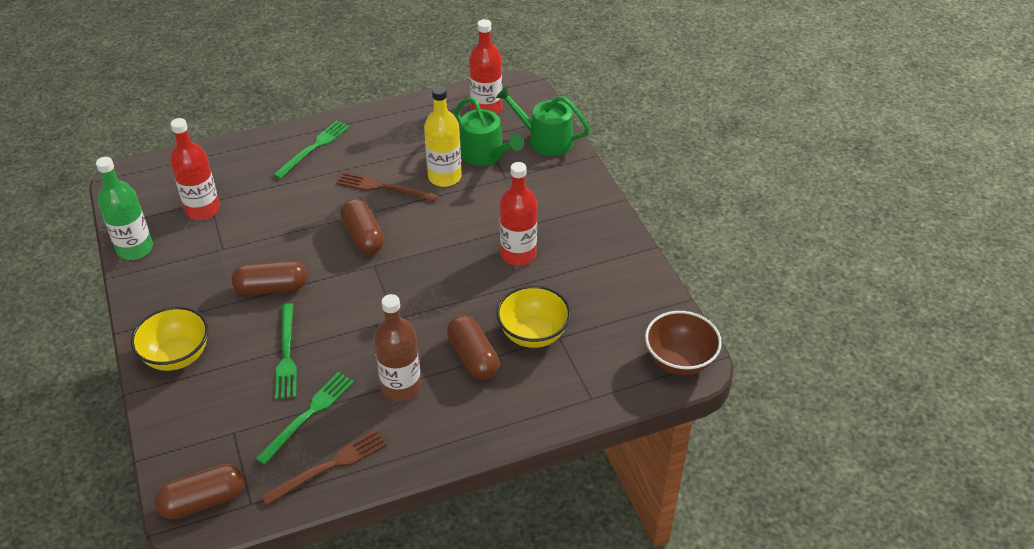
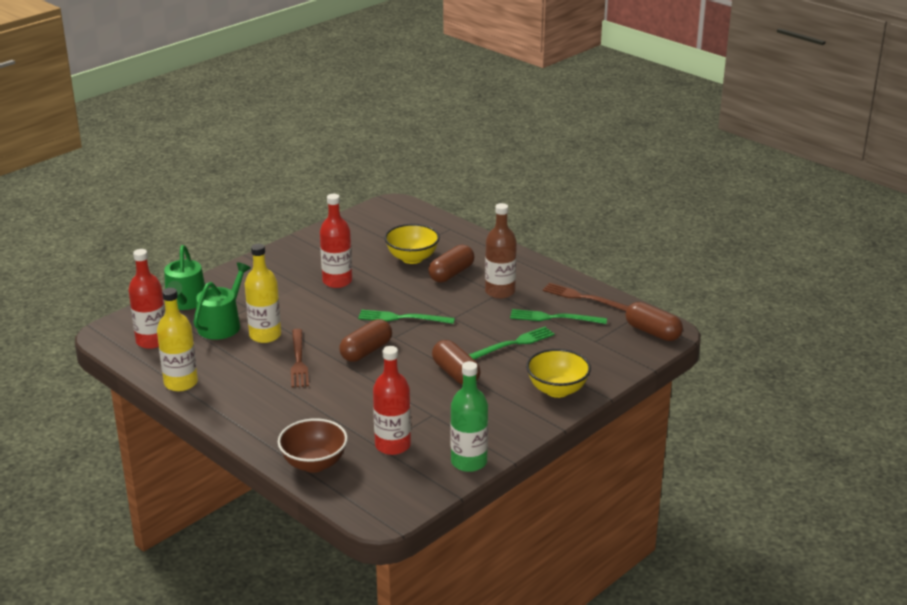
camera: 115 degrees left, 15 degrees down
green fork [273,120,350,179] -> green fork moved to [358,310,455,324]
brown bowl [645,311,722,375] -> brown bowl moved to [278,418,348,473]
none -> yellow bottle [157,288,198,391]

